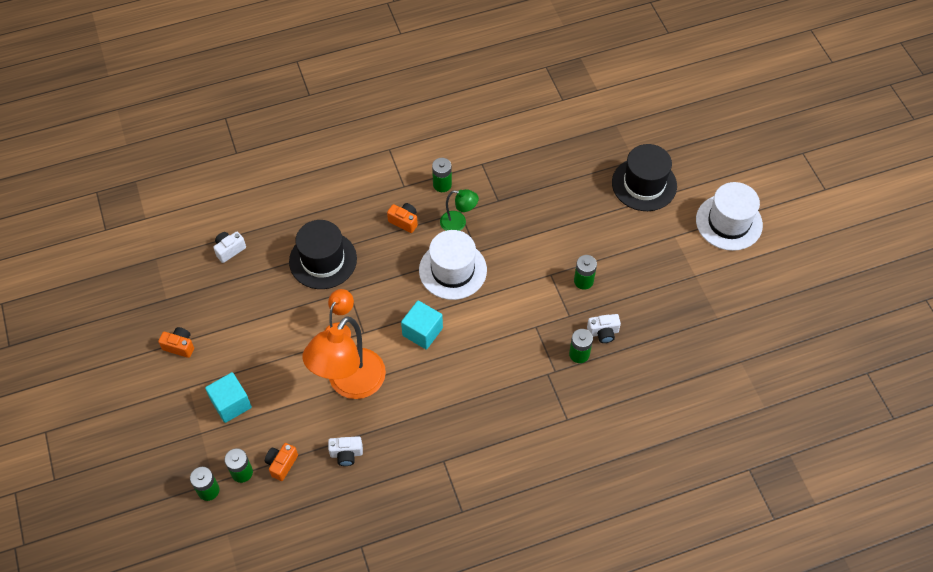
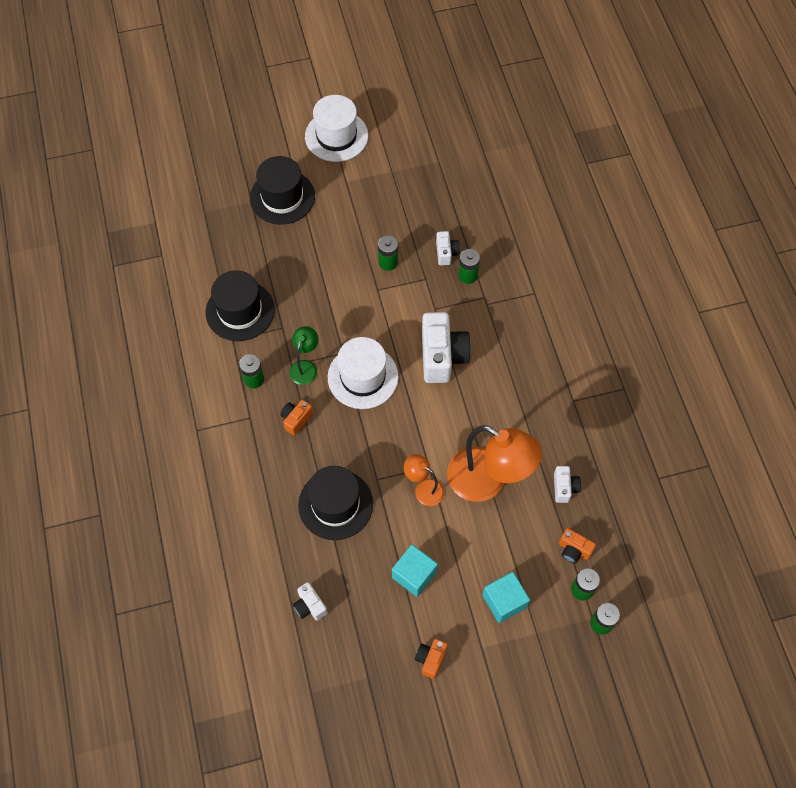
camera: 85 degrees left, 5 degrees up
turquoise cube [401,300,443,350] -> turquoise cube moved to [392,545,438,597]
none -> black hat [206,270,275,341]
none -> white camera [422,312,471,383]

